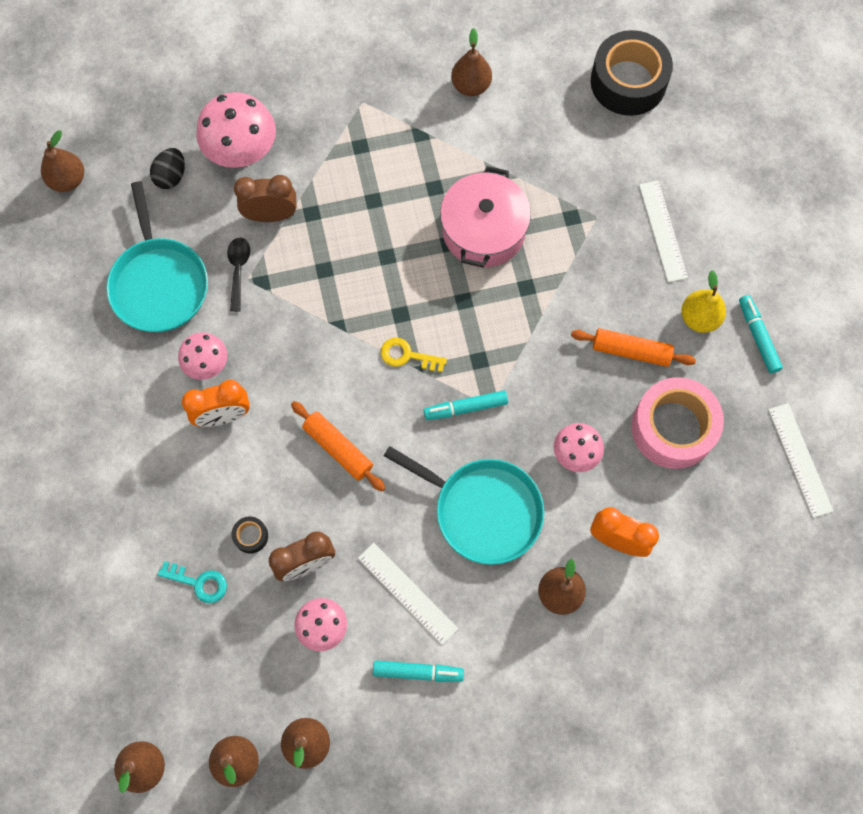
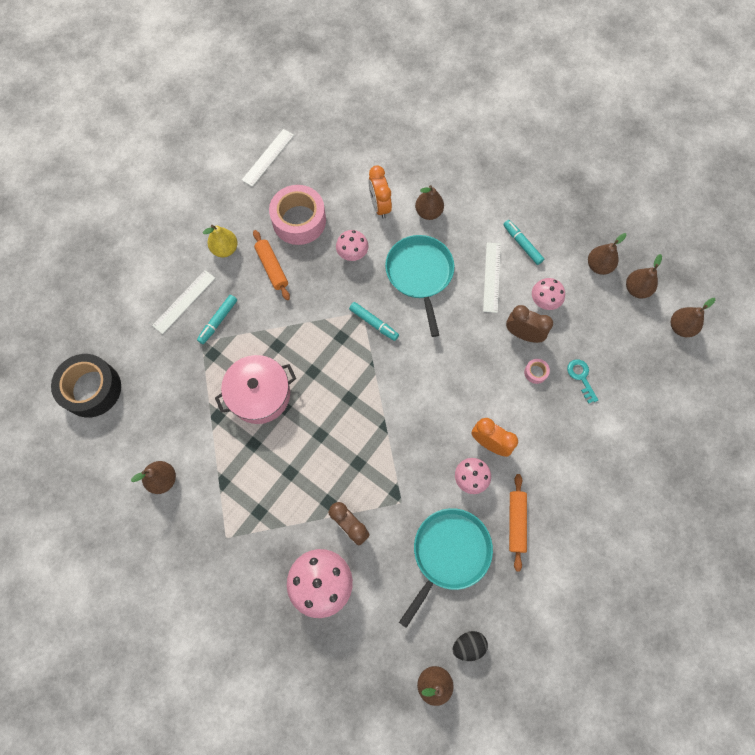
camera: 130 degrees left, 0 degrees up
black egg [150,148,185,189] -> black egg moved to [452,631,488,661]
black spoon [227,238,250,312] -> none
black tape [232,516,268,554] -> pink tape [524,359,550,384]
orange rolling pin [291,401,385,491] -> orange rolling pin moved to [509,474,527,572]
yellow key [381,338,447,372] -> none
turquoise marker [739,295,783,373] -> turquoise marker moved to [197,295,237,344]

